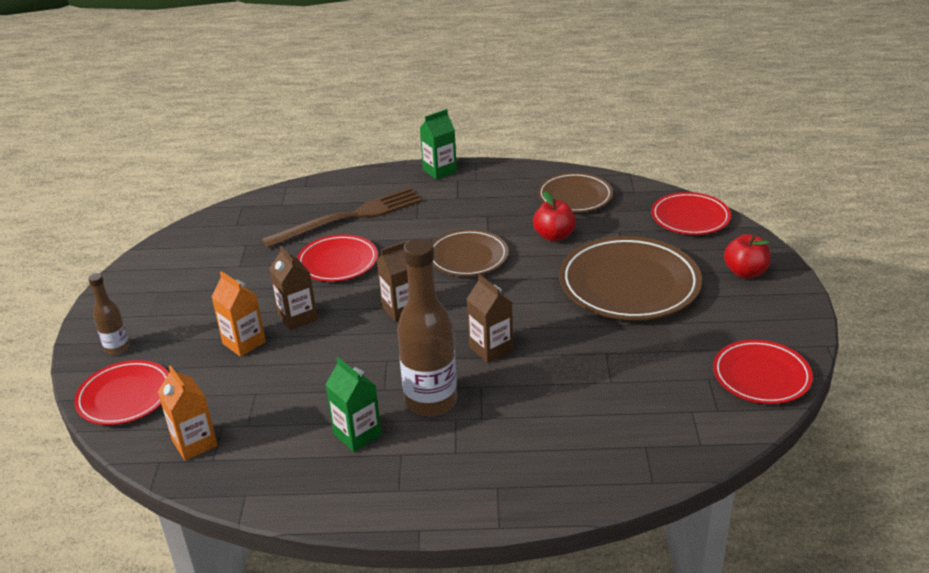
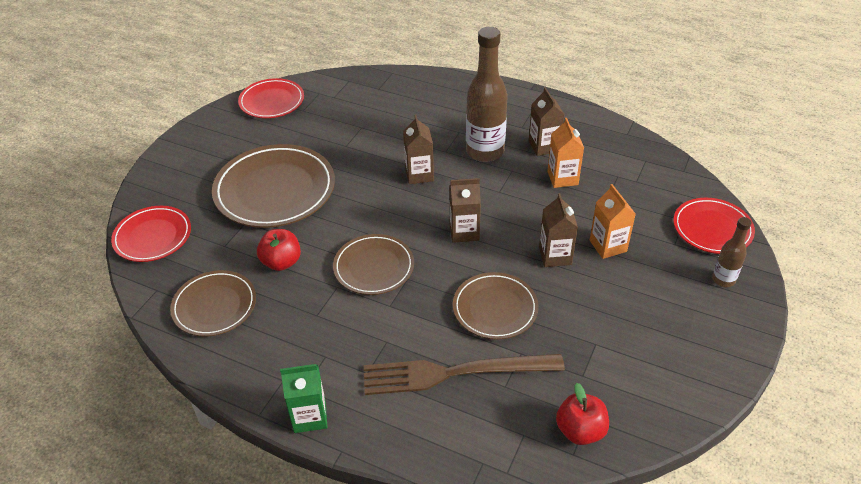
camera: 155 degrees left, 10 degrees up
orange carton [158,365,218,461] -> orange carton moved to [547,118,584,188]
red plate [297,234,378,282] -> brown plate [453,272,538,340]
green carton [325,357,382,452] -> brown carton [529,87,565,156]
red apple [724,234,771,278] -> red apple moved to [556,383,609,445]

